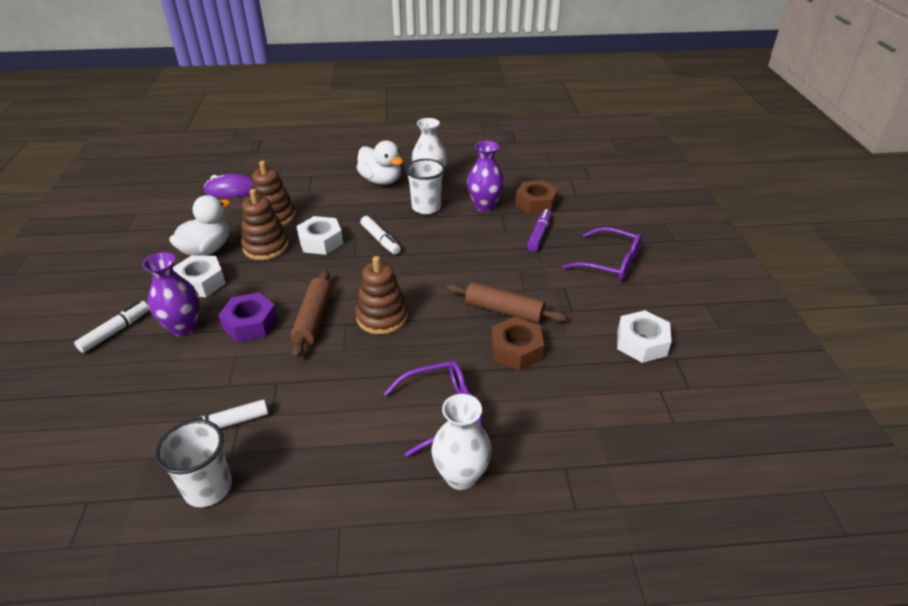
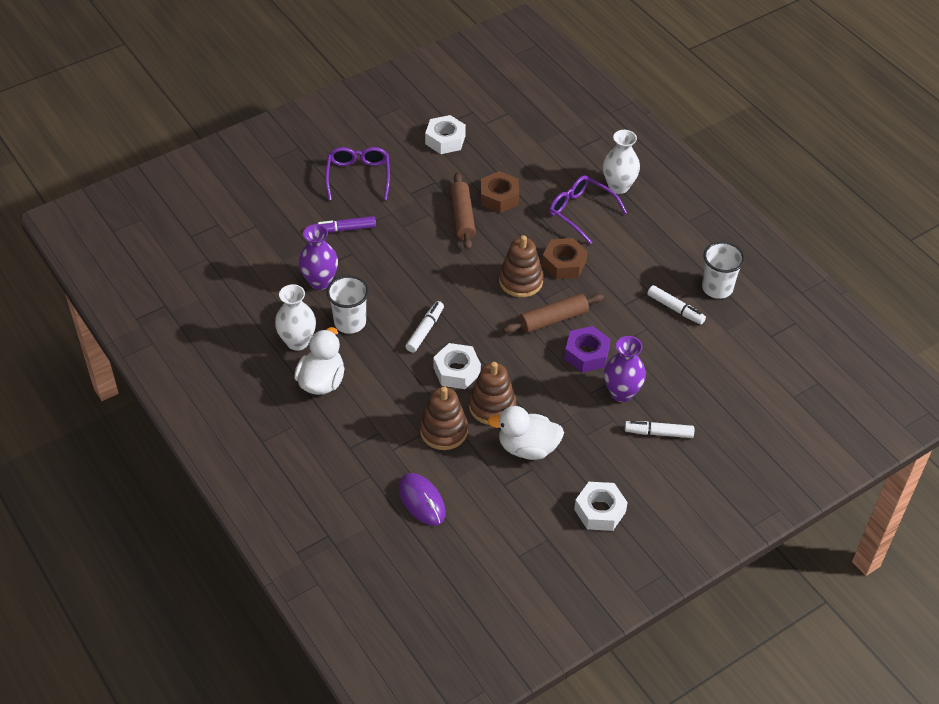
camera: 120 degrees left, 10 degrees up
white nut [173,255,226,297] -> white nut moved to [574,482,628,531]
brown nut [515,180,558,215] -> brown nut moved to [542,238,588,279]

